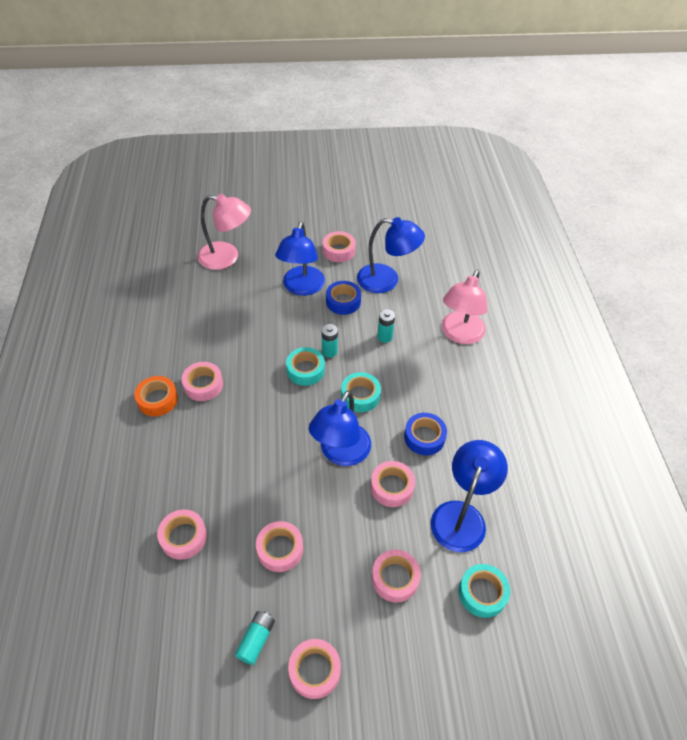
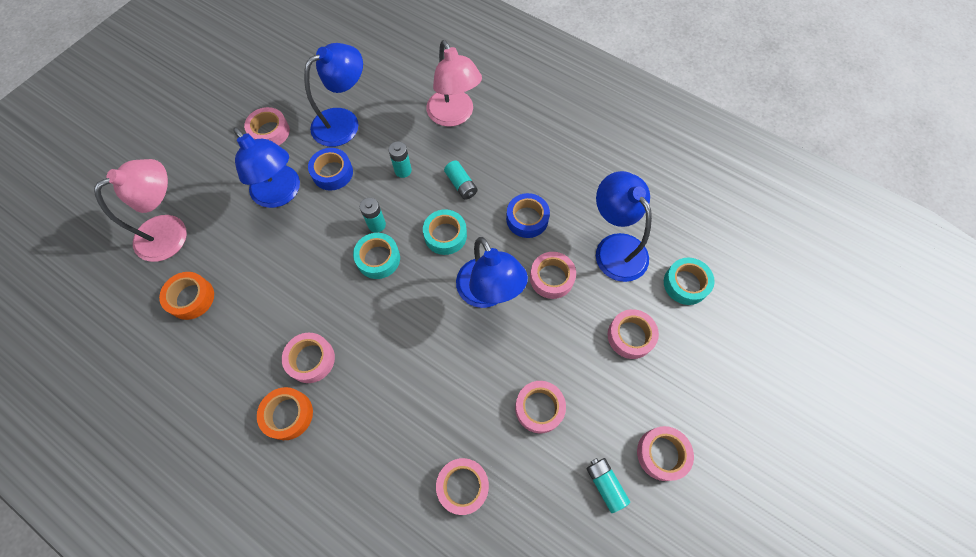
camera: 50 degrees left, 15 degrees up
none -> orange tape [159,272,214,320]
none -> turquoise battery [444,160,478,200]

